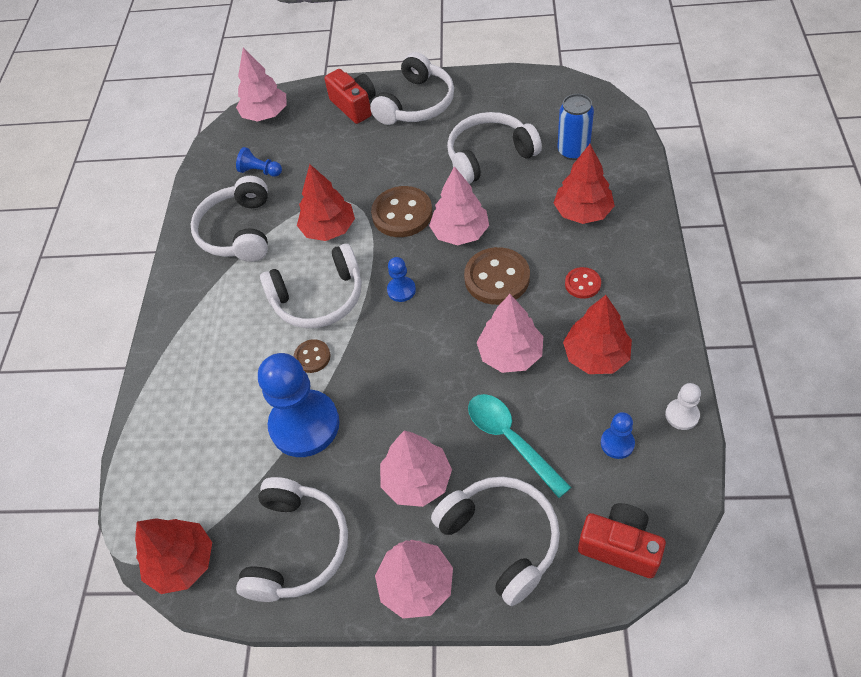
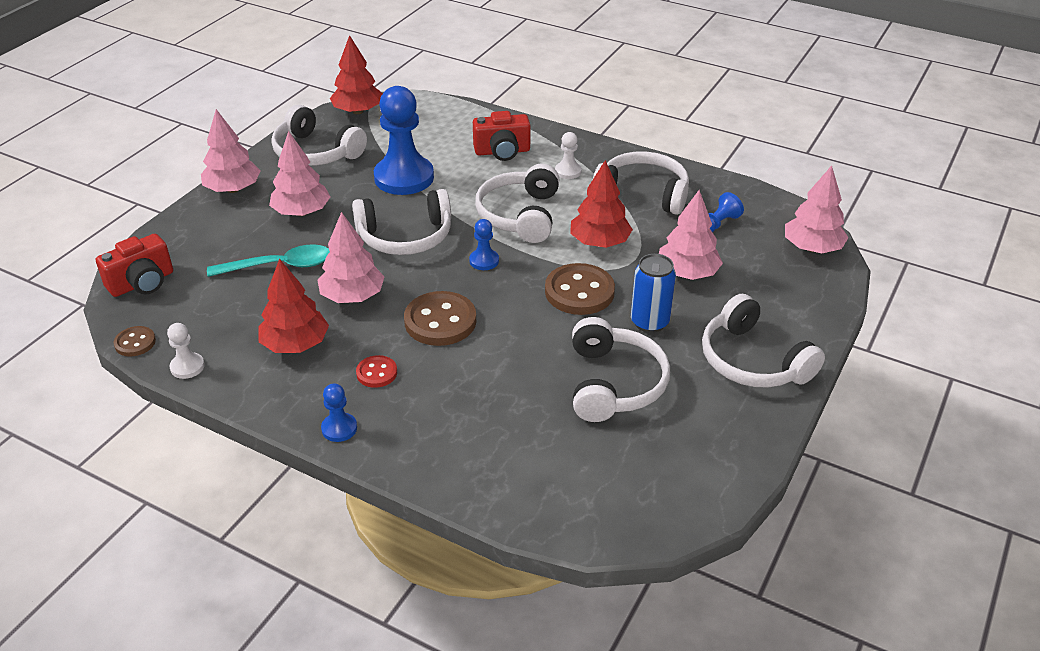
camera: 110 degrees right, 15 degrees down
brown button [294,339,331,373] -> brown button moved to [114,326,156,357]
red camera [324,69,376,124] -> red camera moved to [473,111,531,161]
pink tree [429,166,489,245] -> pink tree moved to [659,190,723,280]
white headphones [431,477,560,606] -> white headphones moved to [352,189,451,255]
red tree [554,144,615,224] -> none
blue can [557,94,594,160] -> blue can moved to [631,254,676,333]
blue pawn [601,412,635,459] -> blue pawn moved to [321,383,357,442]
none -> white pawn [555,132,582,179]

